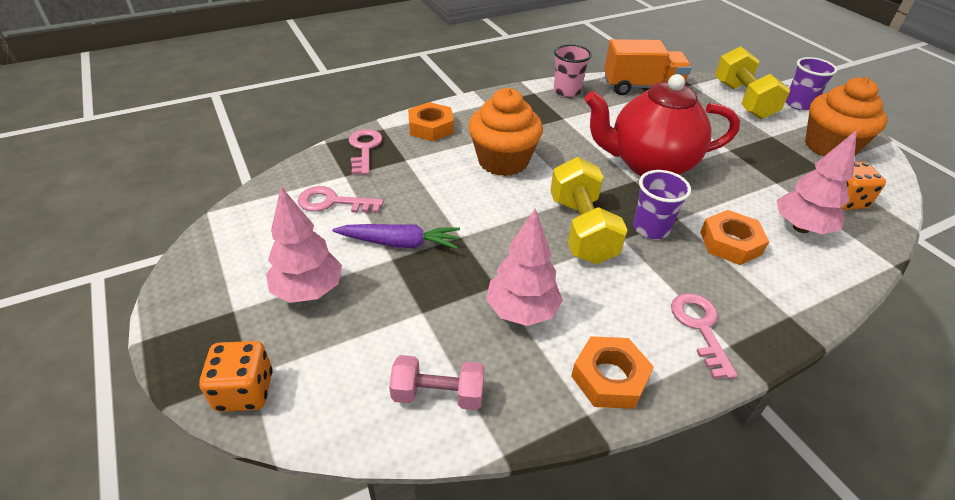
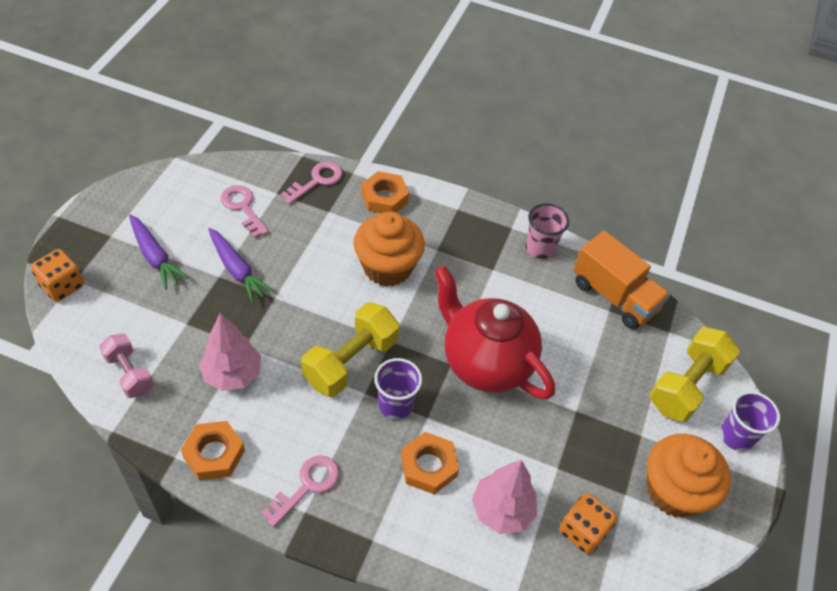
camera: 45 degrees right, 10 degrees up
pink tree [266,186,342,303] -> purple carrot [129,214,188,290]

